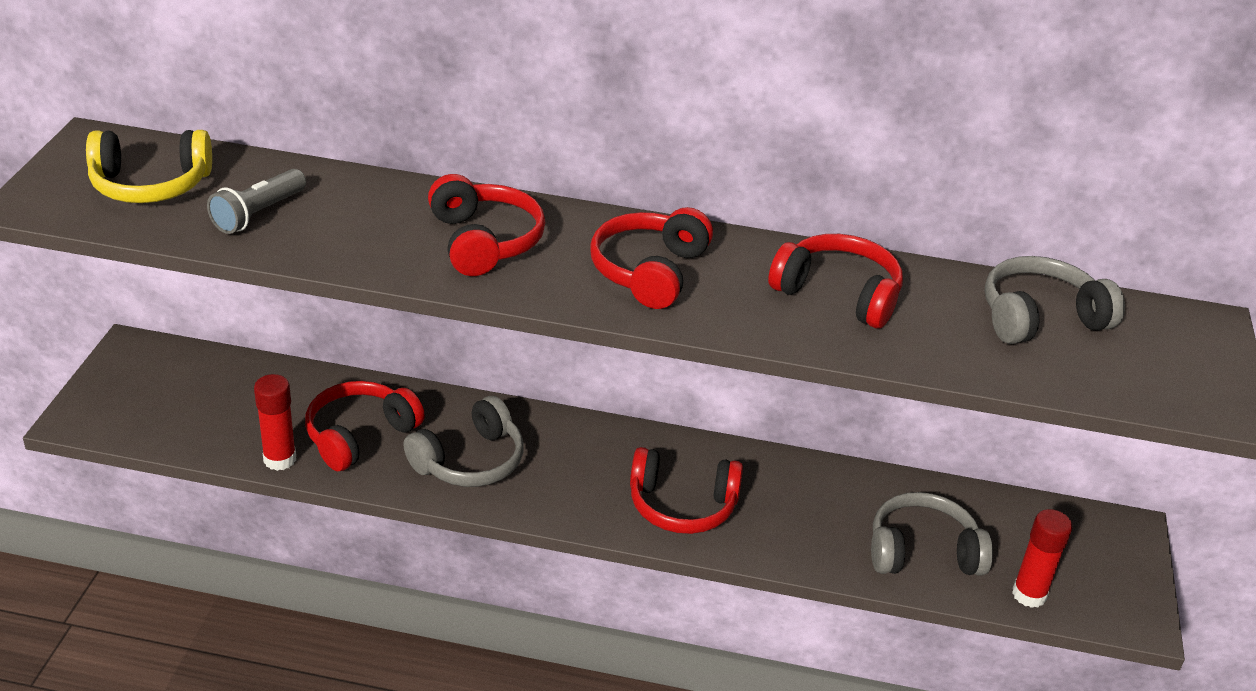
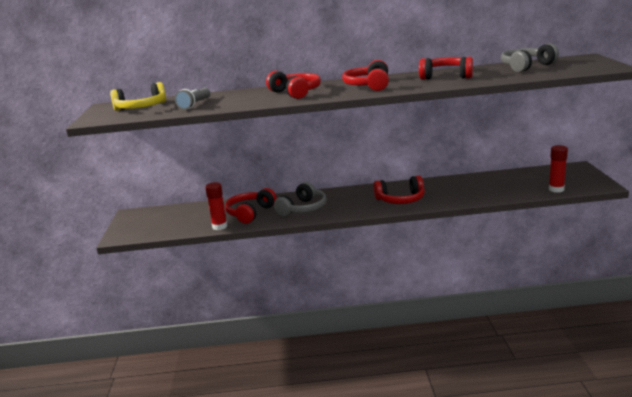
camera: 10 degrees left, 15 degrees down
grey headphones [871,492,993,576] -> none

